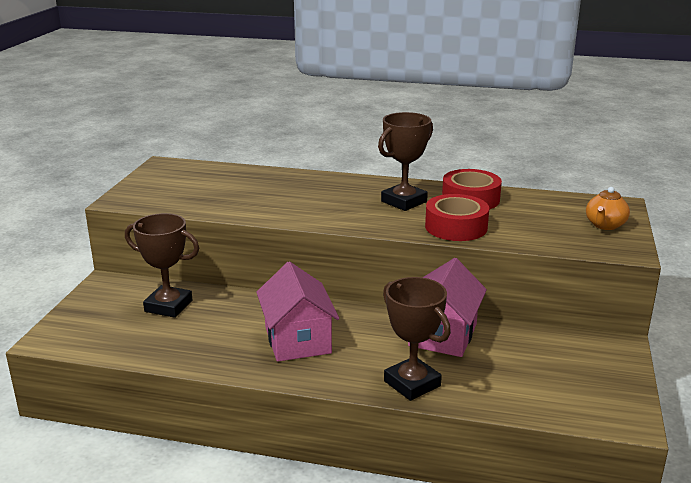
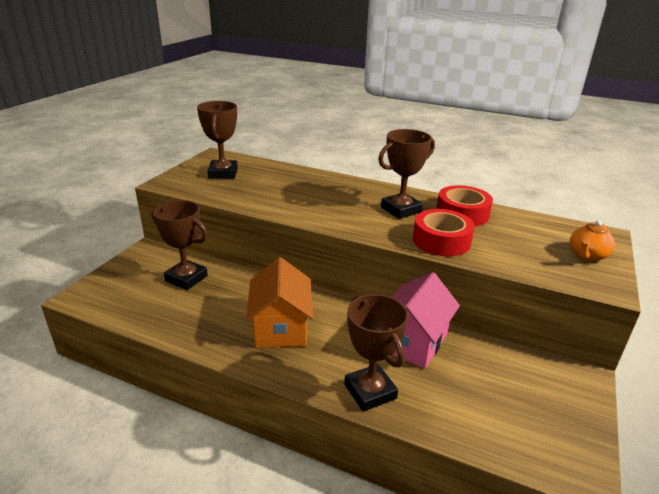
camera: 10 degrees right, 5 degrees up
pink house [256,261,339,362] -> orange house [246,257,313,348]
none -> brown trophy [197,101,238,179]

